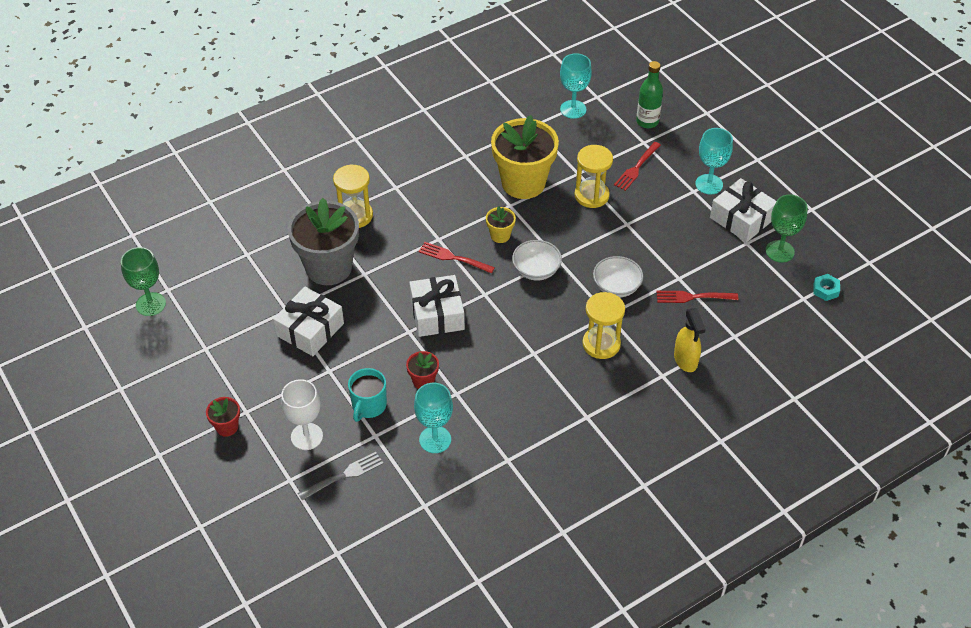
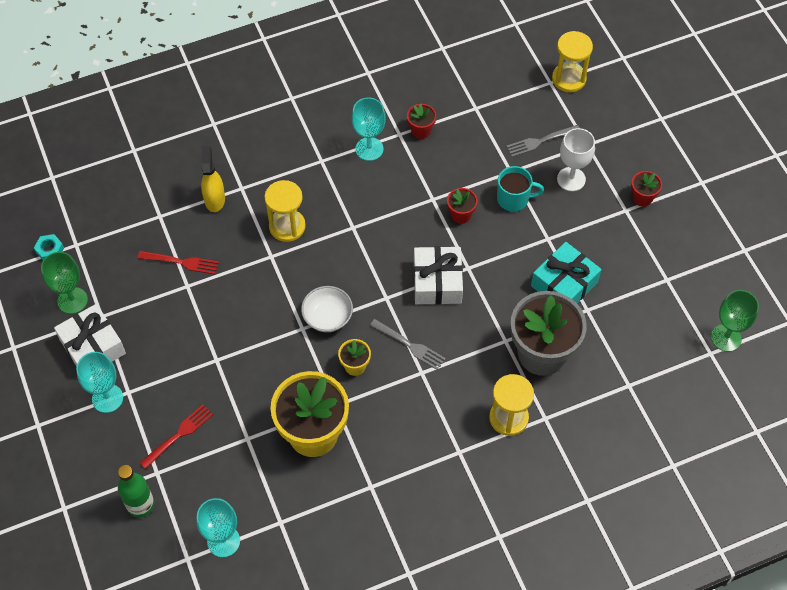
camera: 170 degrees left, 10 degrees up
white gift [273,287,344,356] -> turquoise gift [531,242,602,303]
turquoise mug [348,368,387,422] -> turquoise mug turned 60 degrees clockwise [497,166,544,212]
turquoise goblet [414,383,453,453] -> turquoise goblet moved to [352,98,386,161]
red fork [419,242,495,274] -> grey fork [370,319,446,370]
yellow hourglass [575,145,613,208] -> yellow hourglass moved to [552,31,593,92]
white bowl [593,256,643,297] -> none
none -> red flower pot [407,104,436,139]

